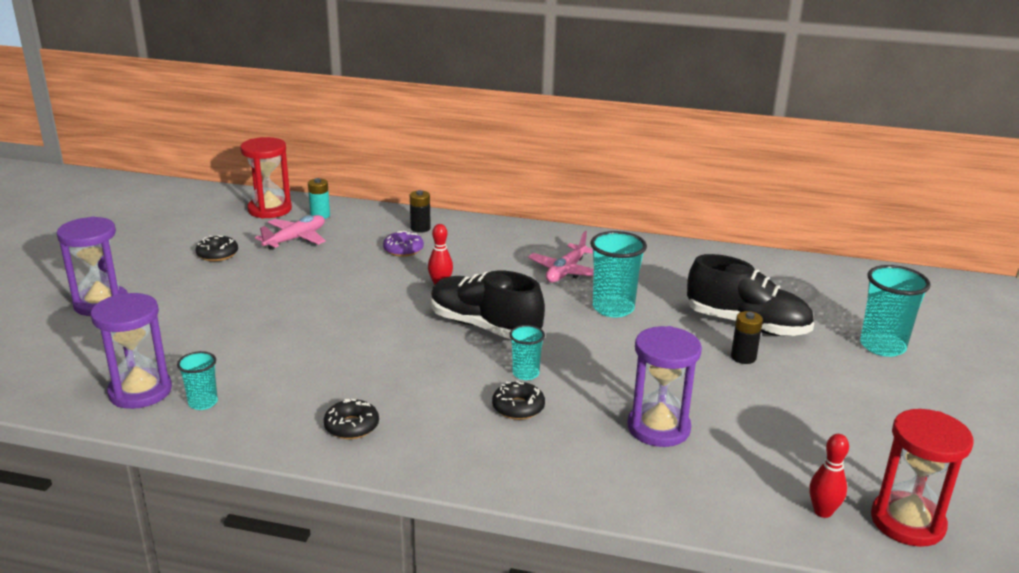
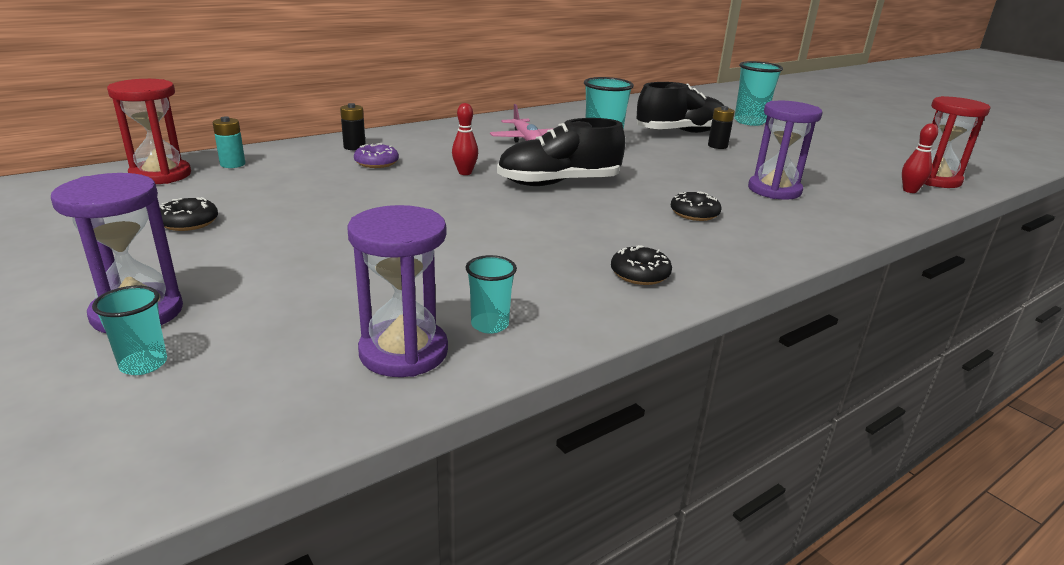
camera: 50 degrees left, 0 degrees up
pink plane [255,215,326,250] -> none
turquoise cup [509,325,545,380] -> turquoise cup moved to [92,285,167,375]

